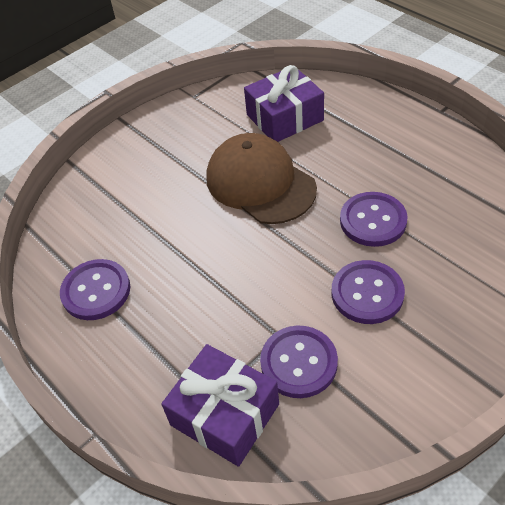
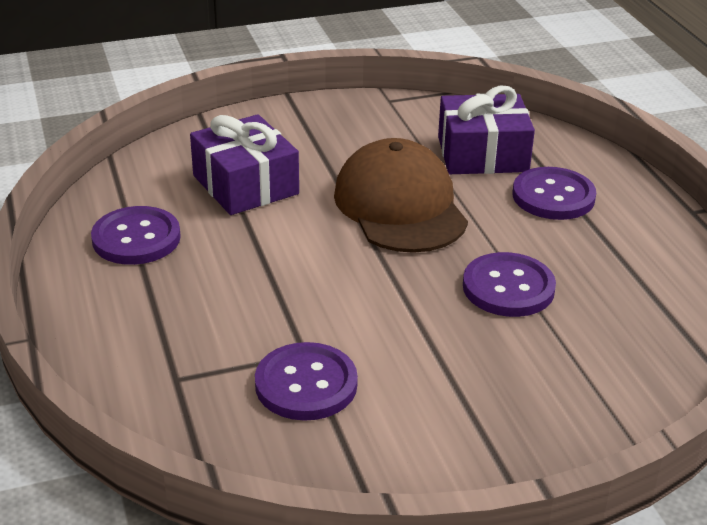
camera: 20 degrees right, 15 degrees down
purple gift [161,344,279,467] -> purple gift moved to [190,114,299,215]
purple button [332,260,405,324] -> purple button moved to [513,167,596,220]

